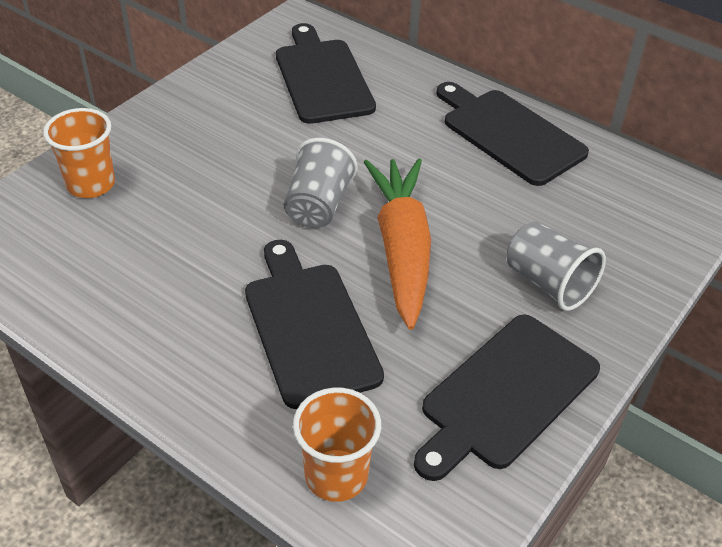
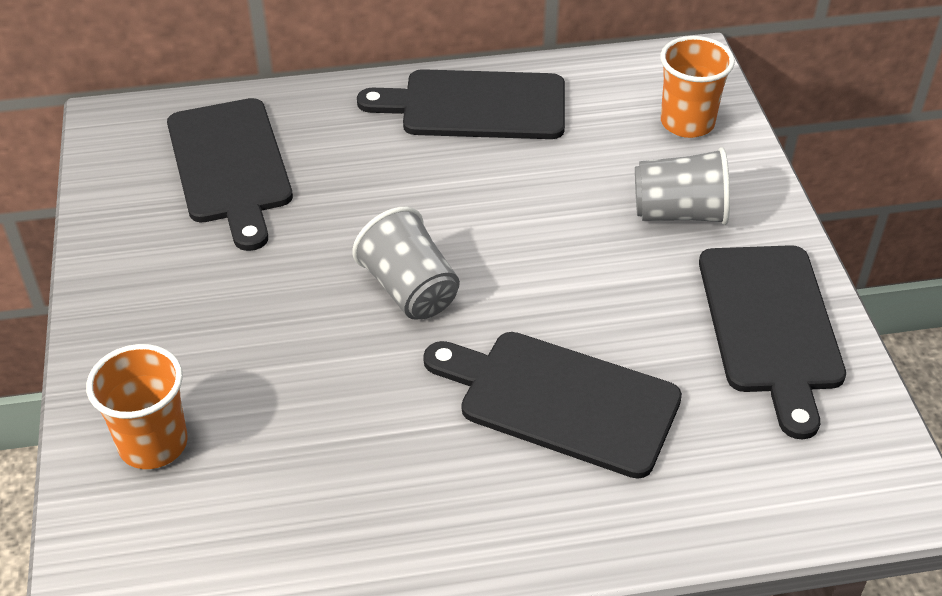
camera: 45 degrees left, 0 degrees up
black cutting board [276,23,376,124] -> black cutting board turned 135 degrees counterclockwise [167,98,293,251]
orange cup [293,387,381,502] -> orange cup moved to [660,36,735,138]
orange carrot [364,158,431,330] -> none

